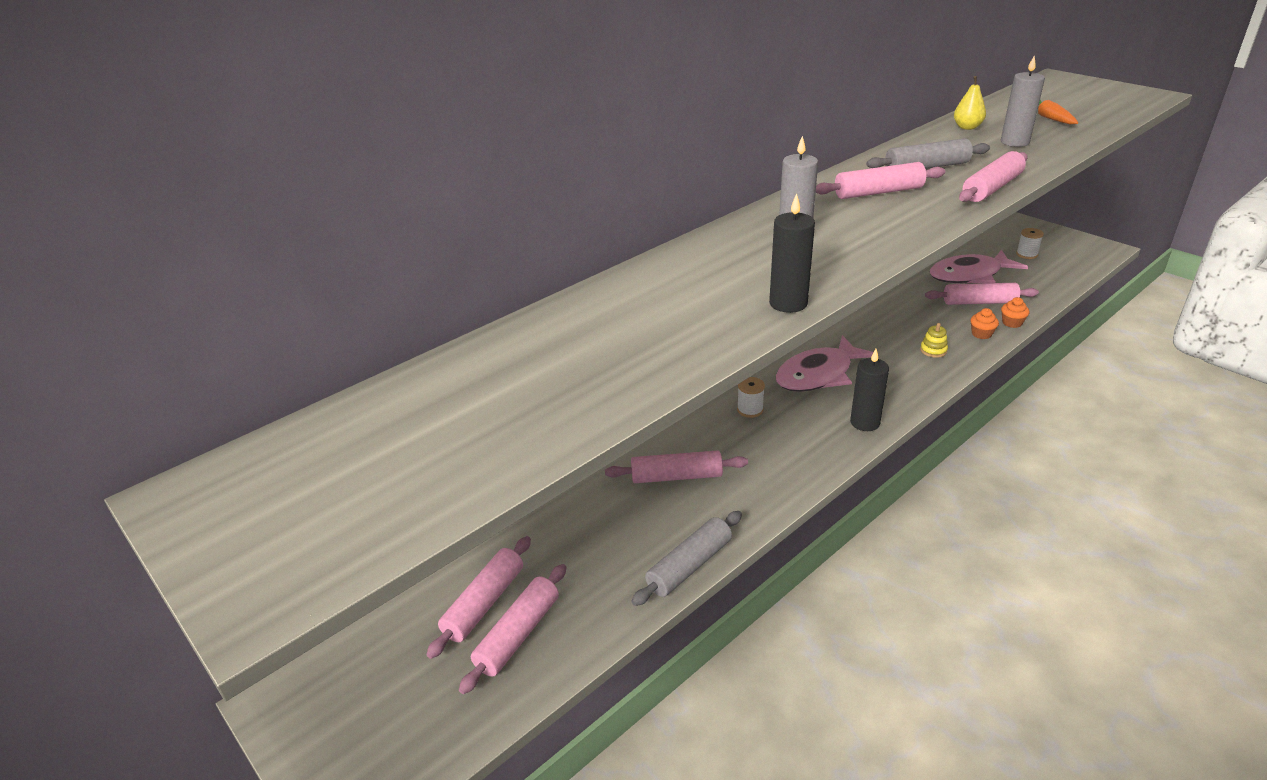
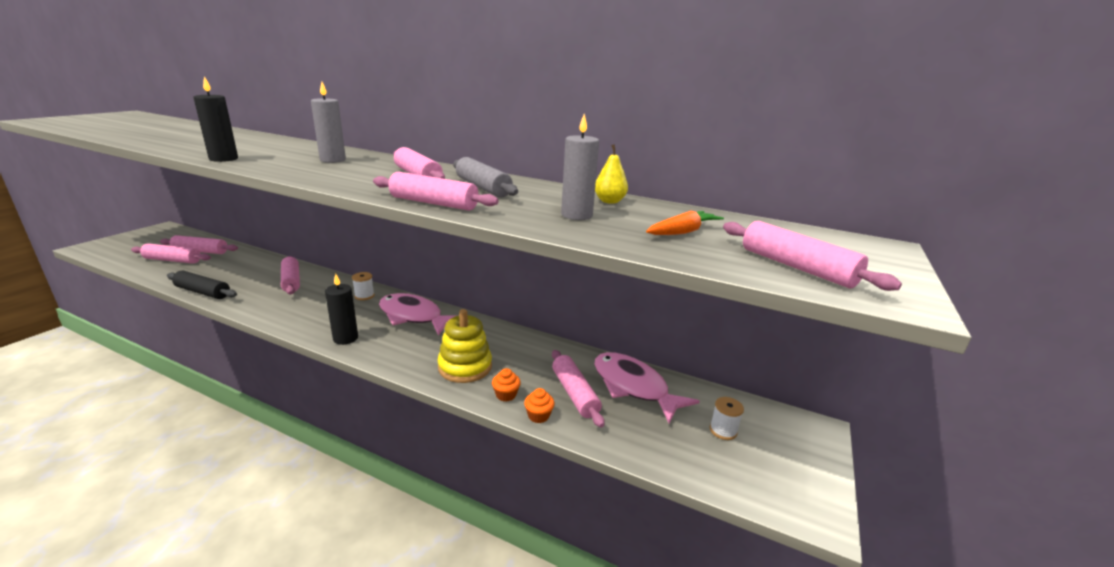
camera: 65 degrees right, 10 degrees down
grey rolling pin [631,511,742,606] -> black rolling pin [167,271,237,299]
yellow stacking toy [920,323,948,358] -> yellow stacking toy [437,309,492,383], size x2.12
none -> pink rolling pin [723,221,902,291]

